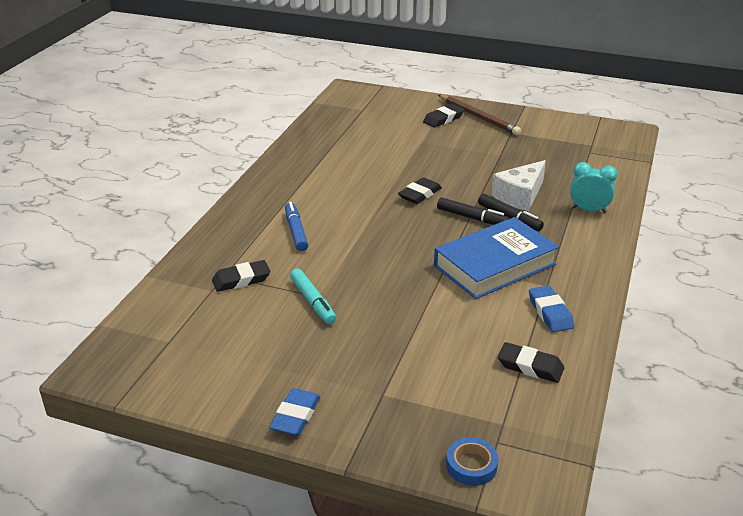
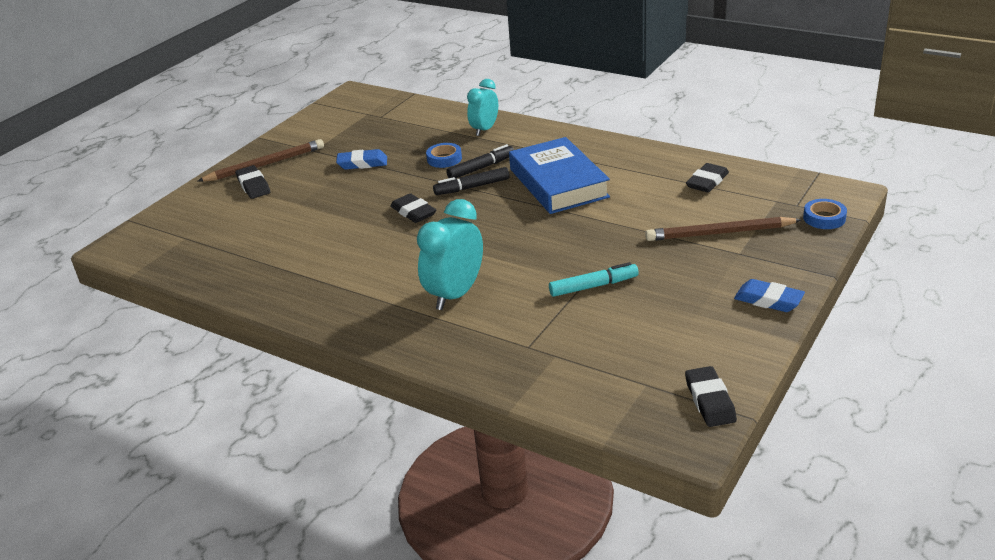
camera: 75 degrees left, 0 degrees up
black eraser [212,260,270,292] -> black eraser moved to [685,366,737,427]
blue marker [285,202,308,251] -> turquoise clock [417,199,483,310]
black marker [437,197,509,225] -> black marker turned 150 degrees counterclockwise [433,167,509,195]
white cheese [491,160,546,211] -> blue tape [426,143,462,168]
blue eraser [529,286,574,332] -> blue eraser moved to [336,149,387,170]
none -> brown pencil [645,217,801,241]

